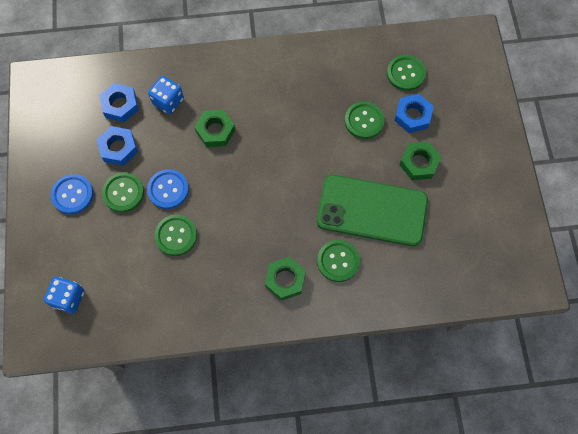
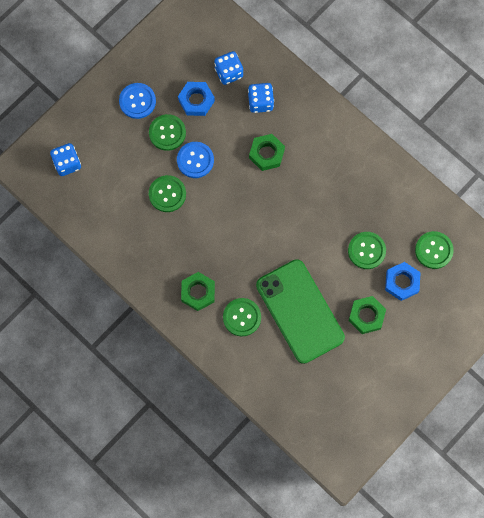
camera: 50 degrees right, 5 degrees up
blue nut [99,83,139,122] -> blue dice [214,51,243,85]

